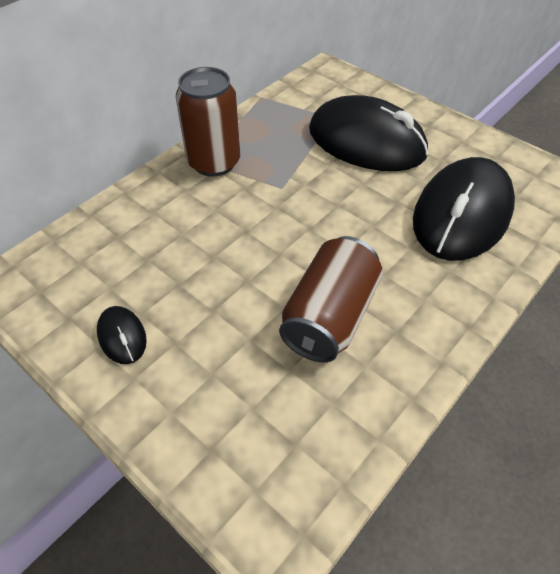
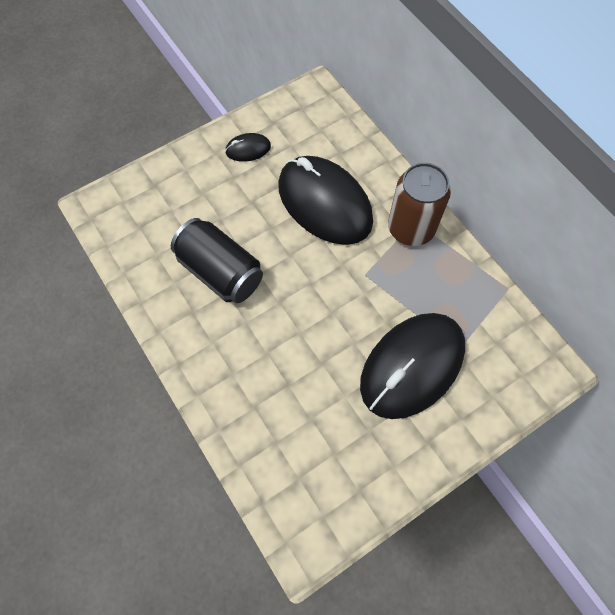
camera: 105 degrees right, 15 degrees up
brown can [279,236,383,362] -> black can [171,218,263,303]
black mouse [413,157,515,261] -> black mouse moved to [278,156,373,245]

